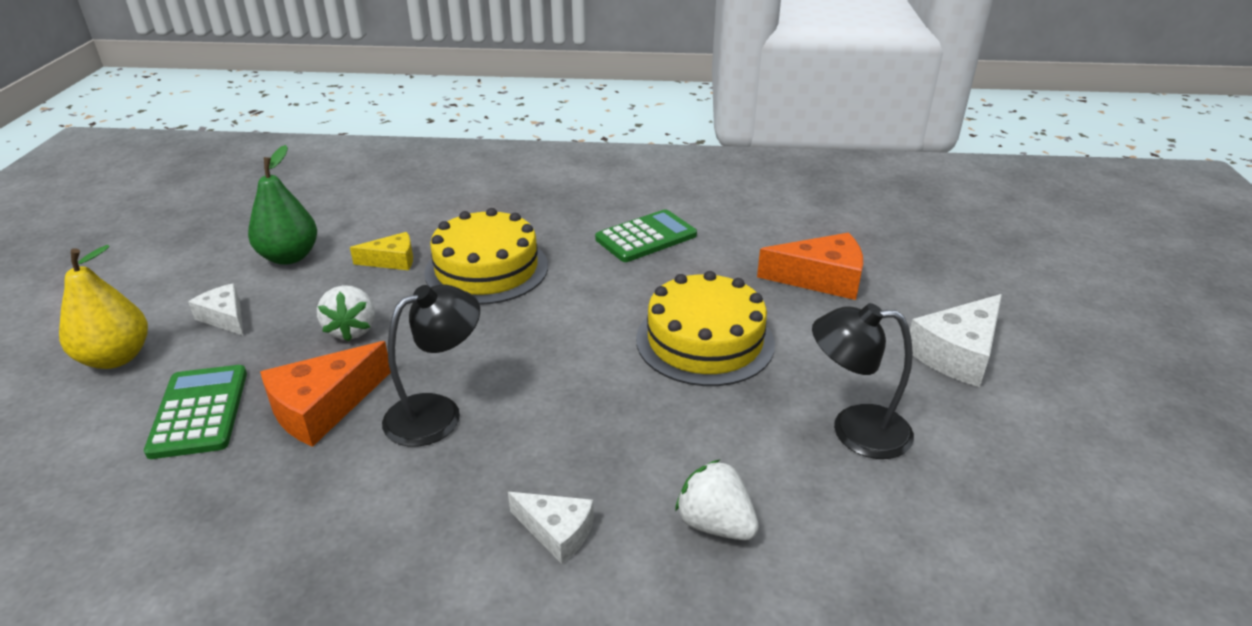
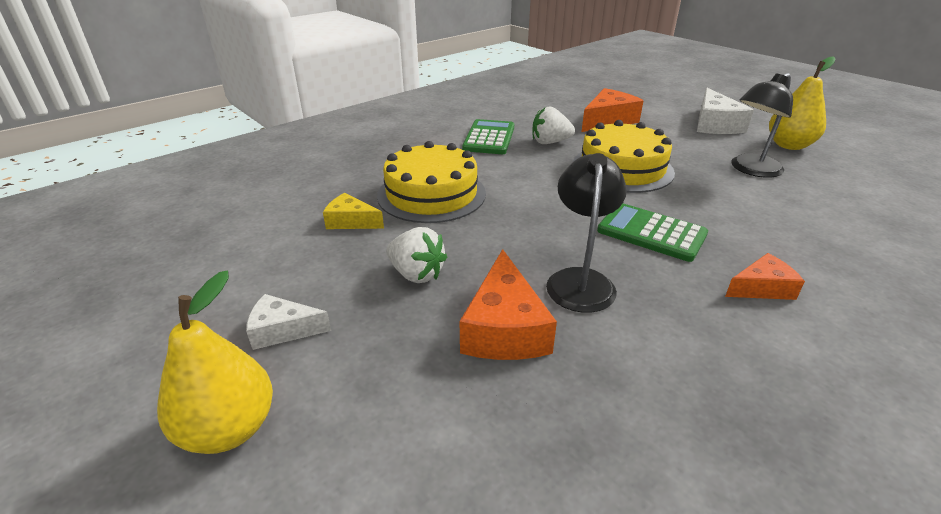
camera: 45 degrees left, 0 degrees up
green calculator [144,365,247,459] -> green calculator moved to [597,203,708,262]
green pear [248,145,317,265] -> none
yellow cheese [350,232,413,270] -> yellow cheese turned 105 degrees counterclockwise [323,193,384,229]
white cheese [508,492,594,564] -> orange cheese [725,253,805,300]
white strawberry [675,460,759,540] -> white strawberry moved to [532,106,575,144]
none -> yellow pear [769,56,836,150]

